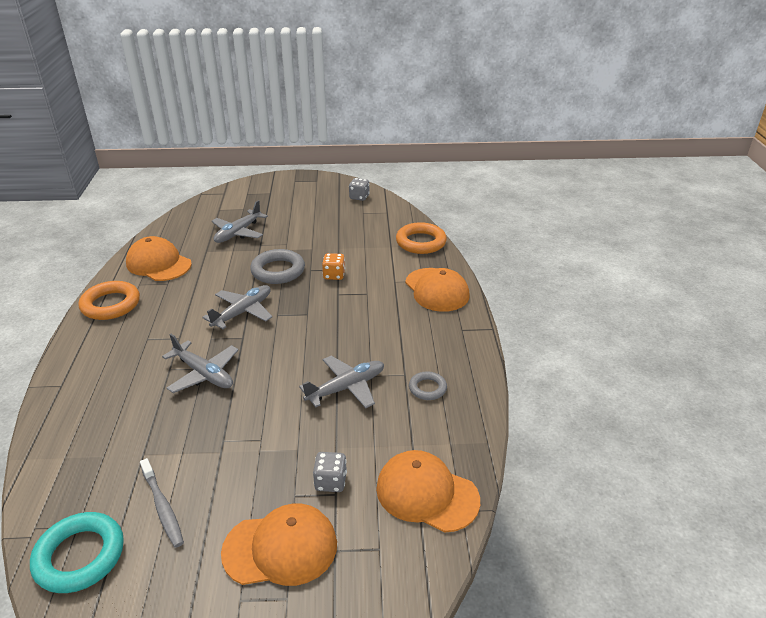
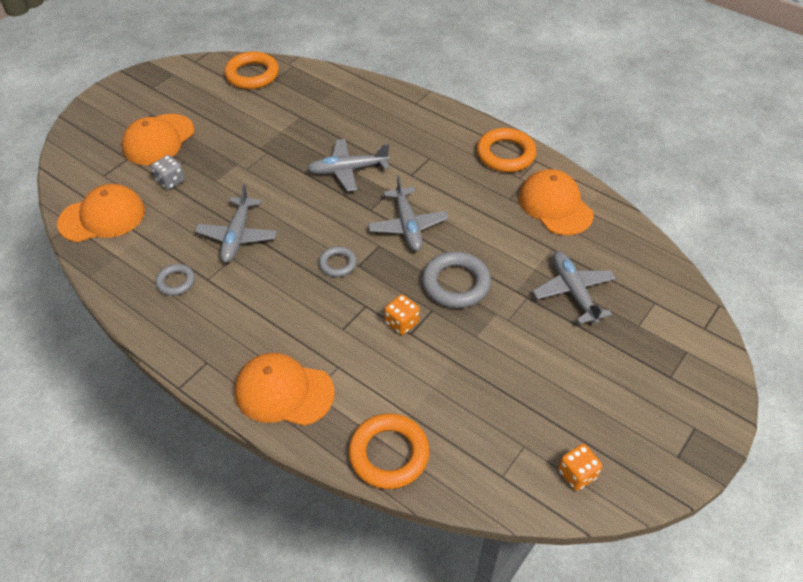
camera: 130 degrees right, 15 degrees up
turquoise ring [30,512,124,593] -> orange ring [224,51,279,89]
orange cap [126,236,192,281] -> orange cap turned 105 degrees counterclockwise [518,169,594,235]
grey toothbrush [140,458,184,548] -> none
grey dice [349,178,370,201] -> orange dice [558,444,602,491]
none -> grey ring [319,246,357,277]

